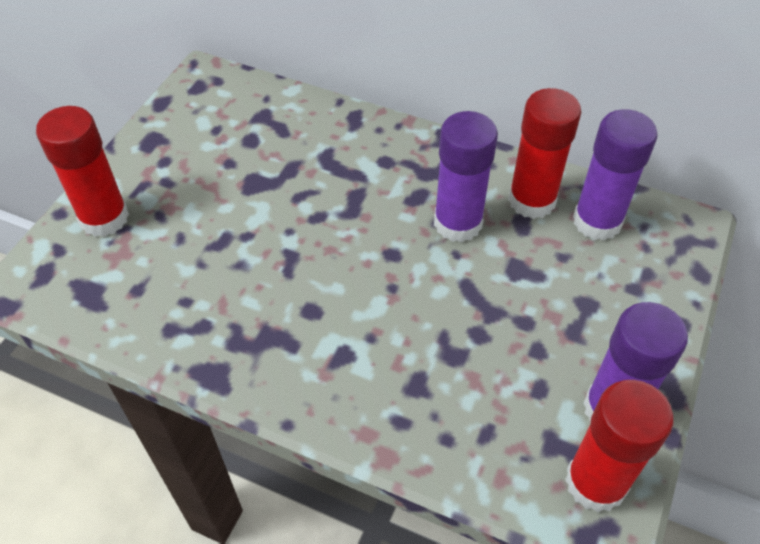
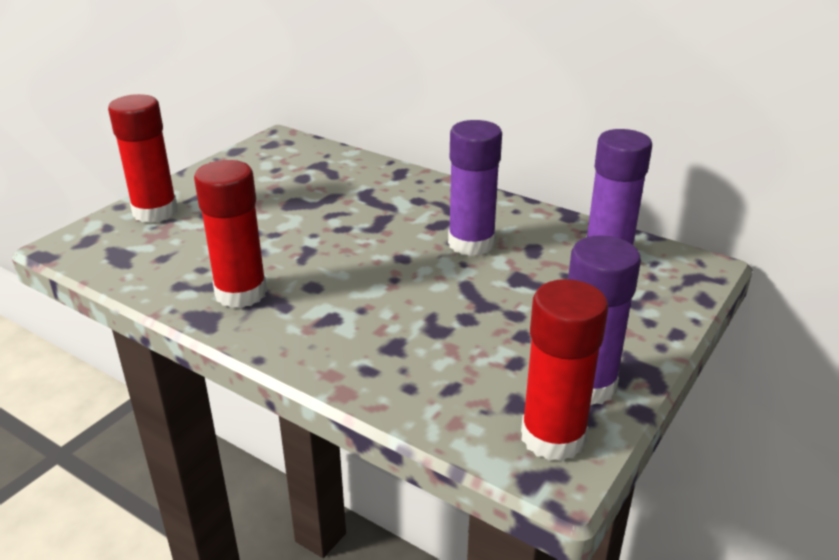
camera: 10 degrees right, 20 degrees down
red glue stick [508,88,581,219] -> red glue stick moved to [194,160,267,308]

